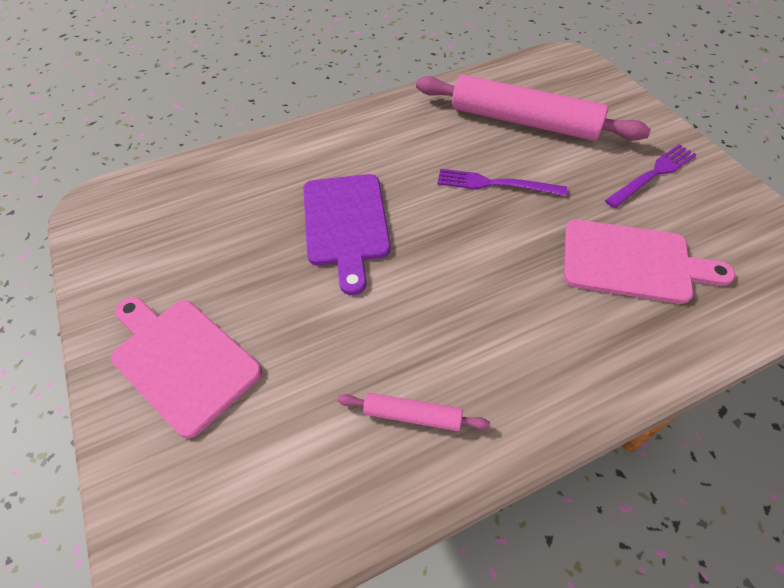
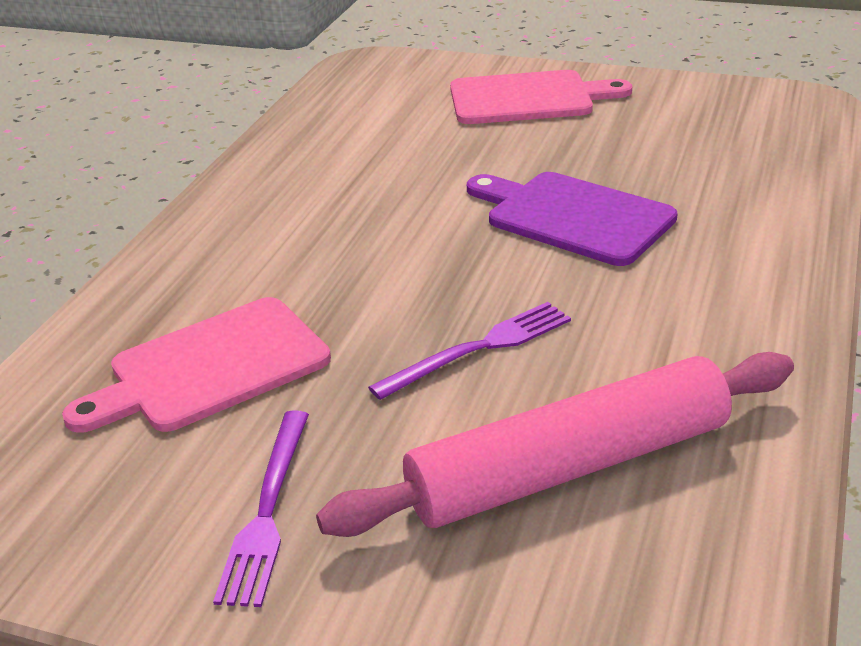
camera: 135 degrees right, 20 degrees down
pink rolling pin [338,393,490,431] -> none

